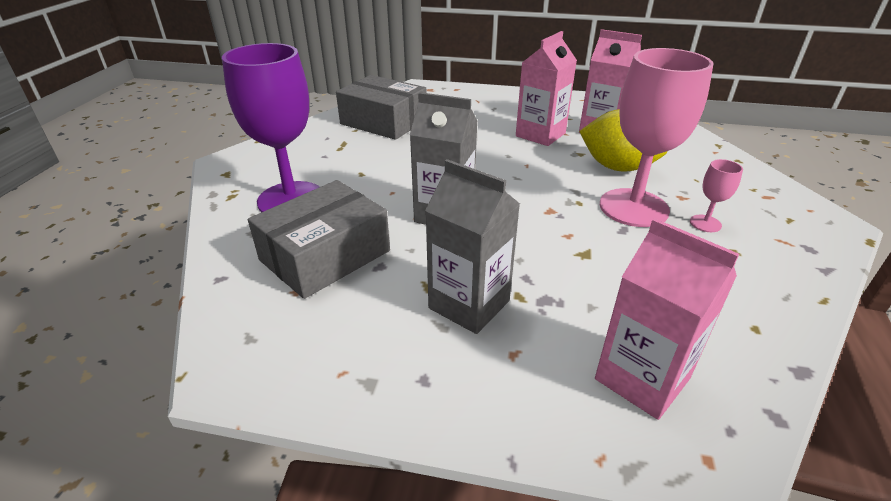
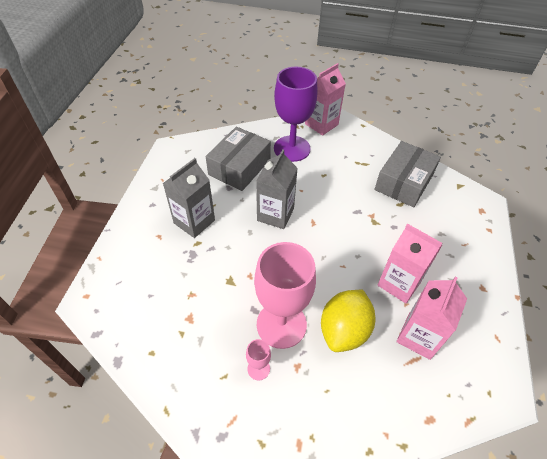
camera: 90 degrees right, 15 degrees up
grey box [248,180,390,299] -> grey box turned 75 degrees clockwise [206,127,271,191]
pink carton [595,218,739,420] -> pink carton moved to [305,63,346,136]

